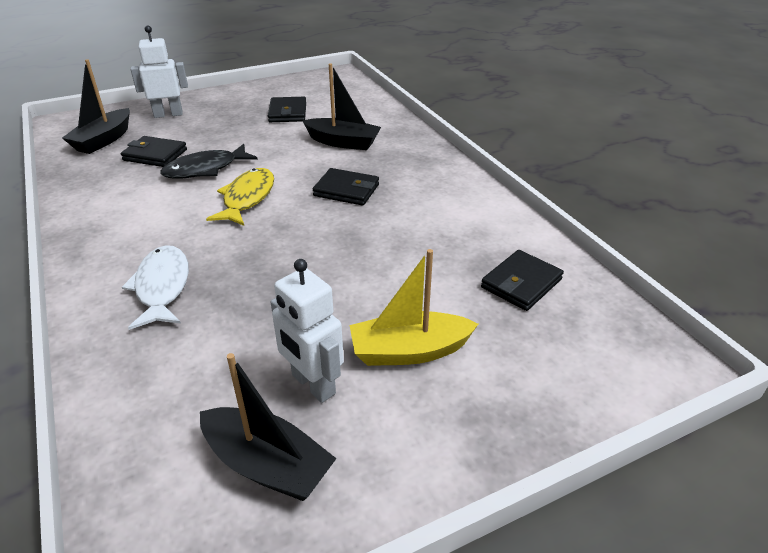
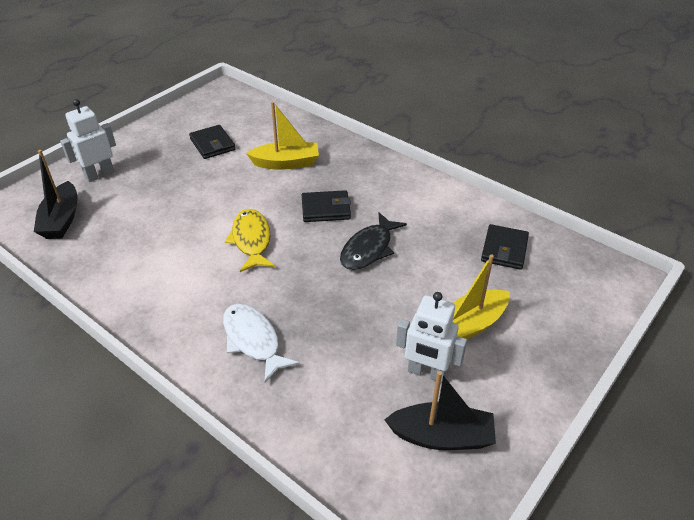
camera: 25 degrees left, 5 degrees up
black wallet [121,136,187,167] -> none
black fish [161,144,258,179] -> black fish moved to [340,213,407,270]
black boat [303,63,381,150] -> yellow boat [246,101,319,170]

